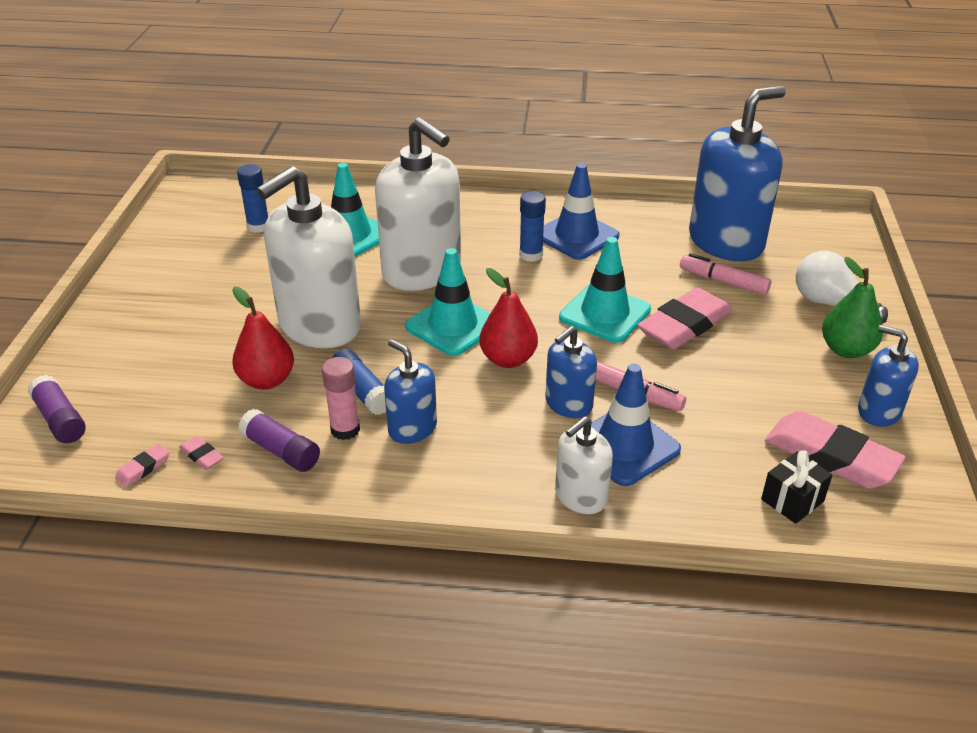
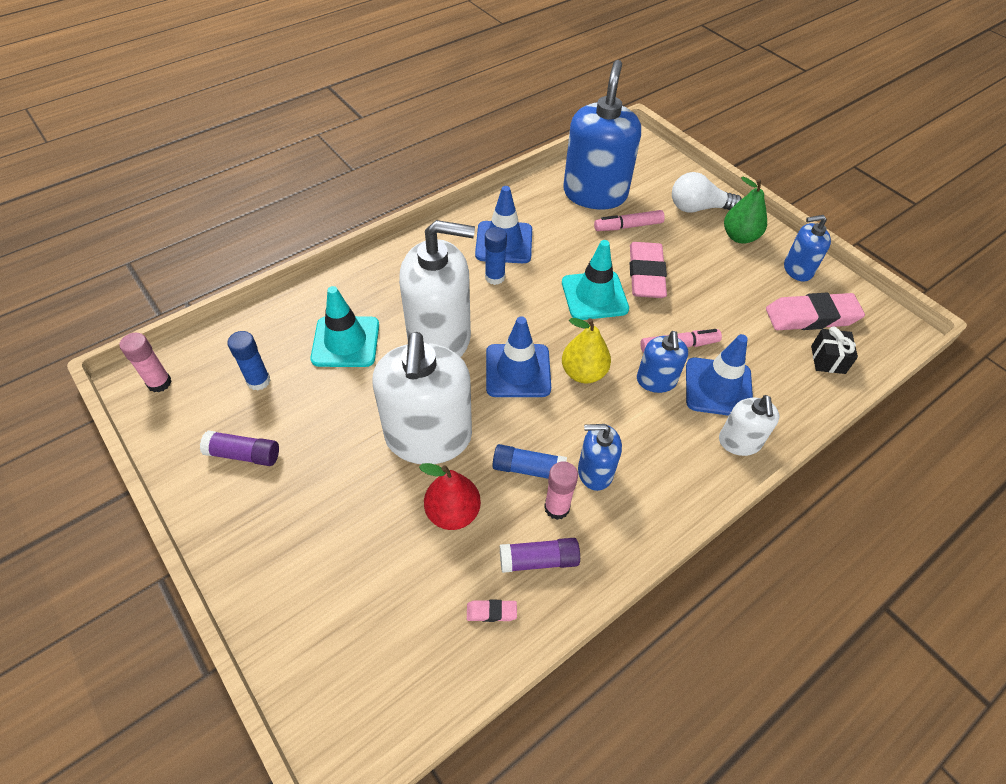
camera: 45 degrees left, 15 degrees up
purple glue stick [28,375,86,443] -> purple glue stick moved to [200,430,279,466]
pink eraser [115,444,170,487] -> none
turquoise traffic cone [405,248,490,356] -> blue traffic cone [486,316,551,397]
red pear [479,268,538,368] -> yellow pear [562,318,611,384]
none -> pink glue stick [119,333,172,393]

